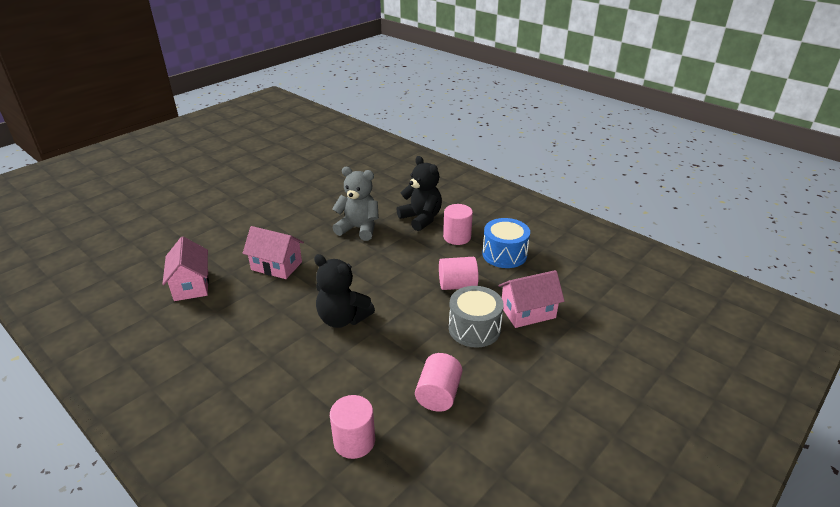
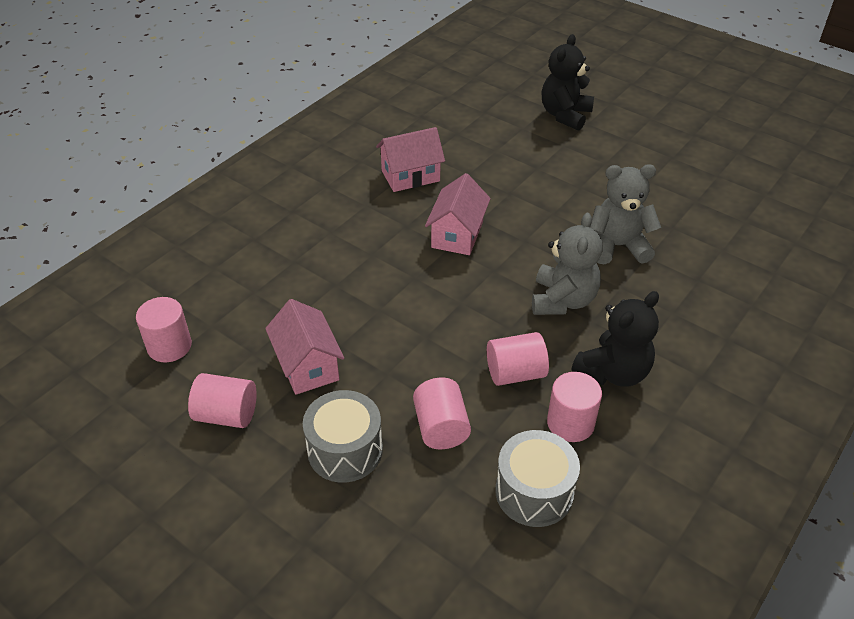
camera: 85 degrees right, 10 degrees up
black teddy bear [314,254,375,328] -> black teddy bear moved to [542,34,594,131]
blue drum [482,218,530,268] -> grey drum [495,430,580,527]
pink house [498,270,564,328] -> pink house moved to [265,299,344,395]
none -> pink cylinder [487,332,549,386]
none -> grey teddy bear [590,164,661,264]

